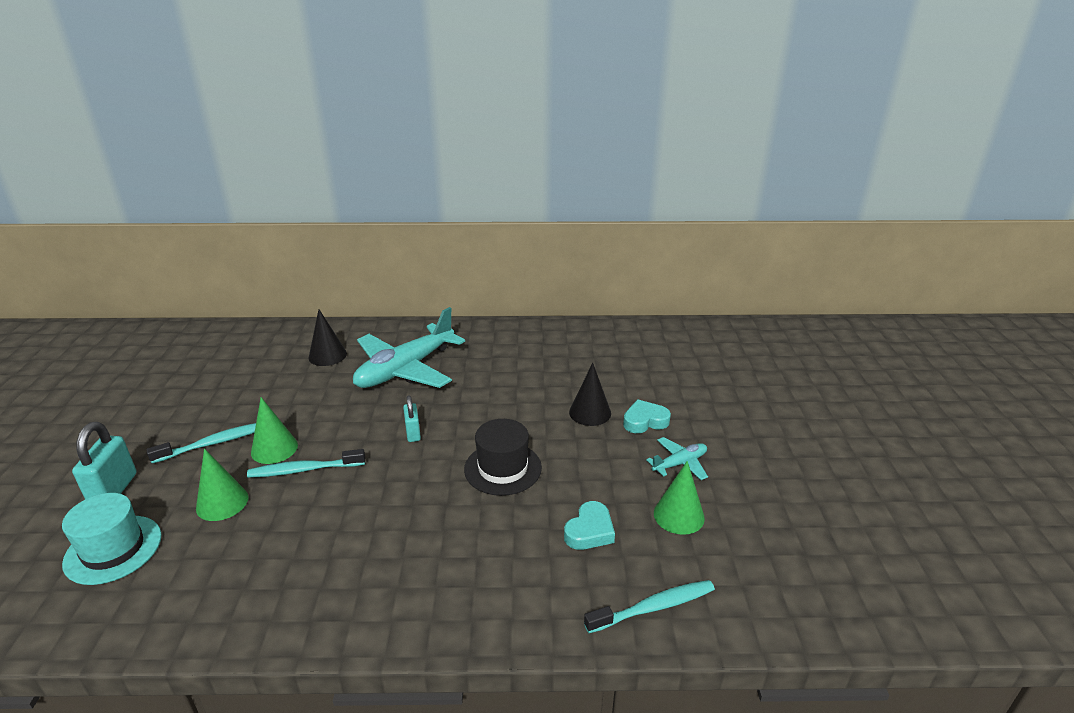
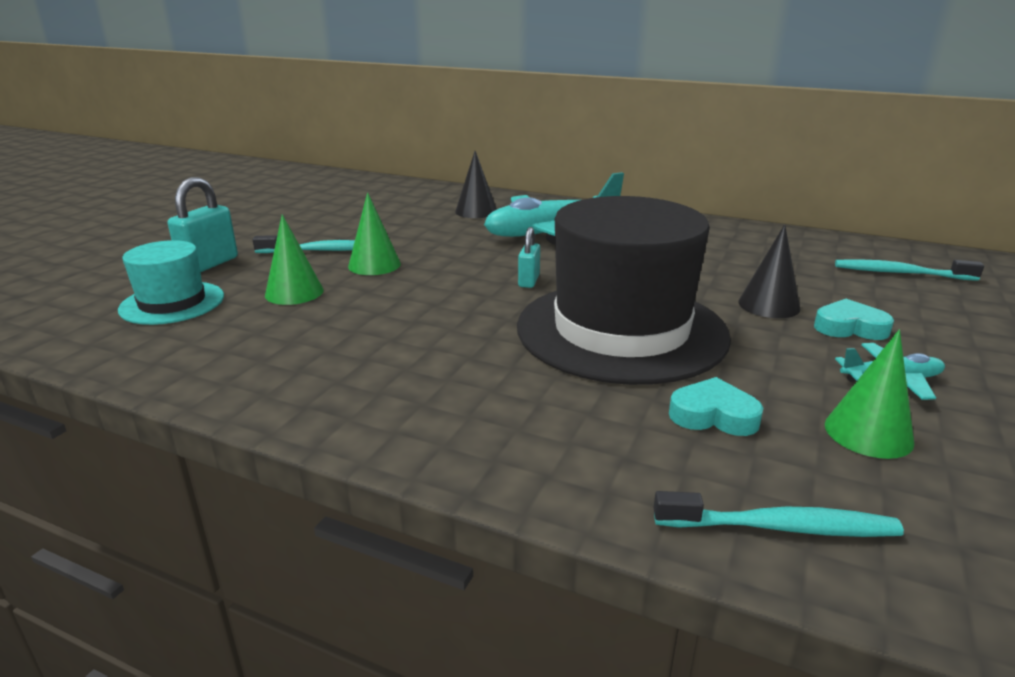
camera: 25 degrees right, 5 degrees down
turquoise toothbrush [247,449,365,478] -> turquoise toothbrush moved to [835,259,984,281]
black hat [464,419,542,496] -> black hat [517,196,731,385], size x1.98
turquoise heart [564,501,615,550] -> turquoise heart turned 135 degrees counterclockwise [669,377,763,436]

